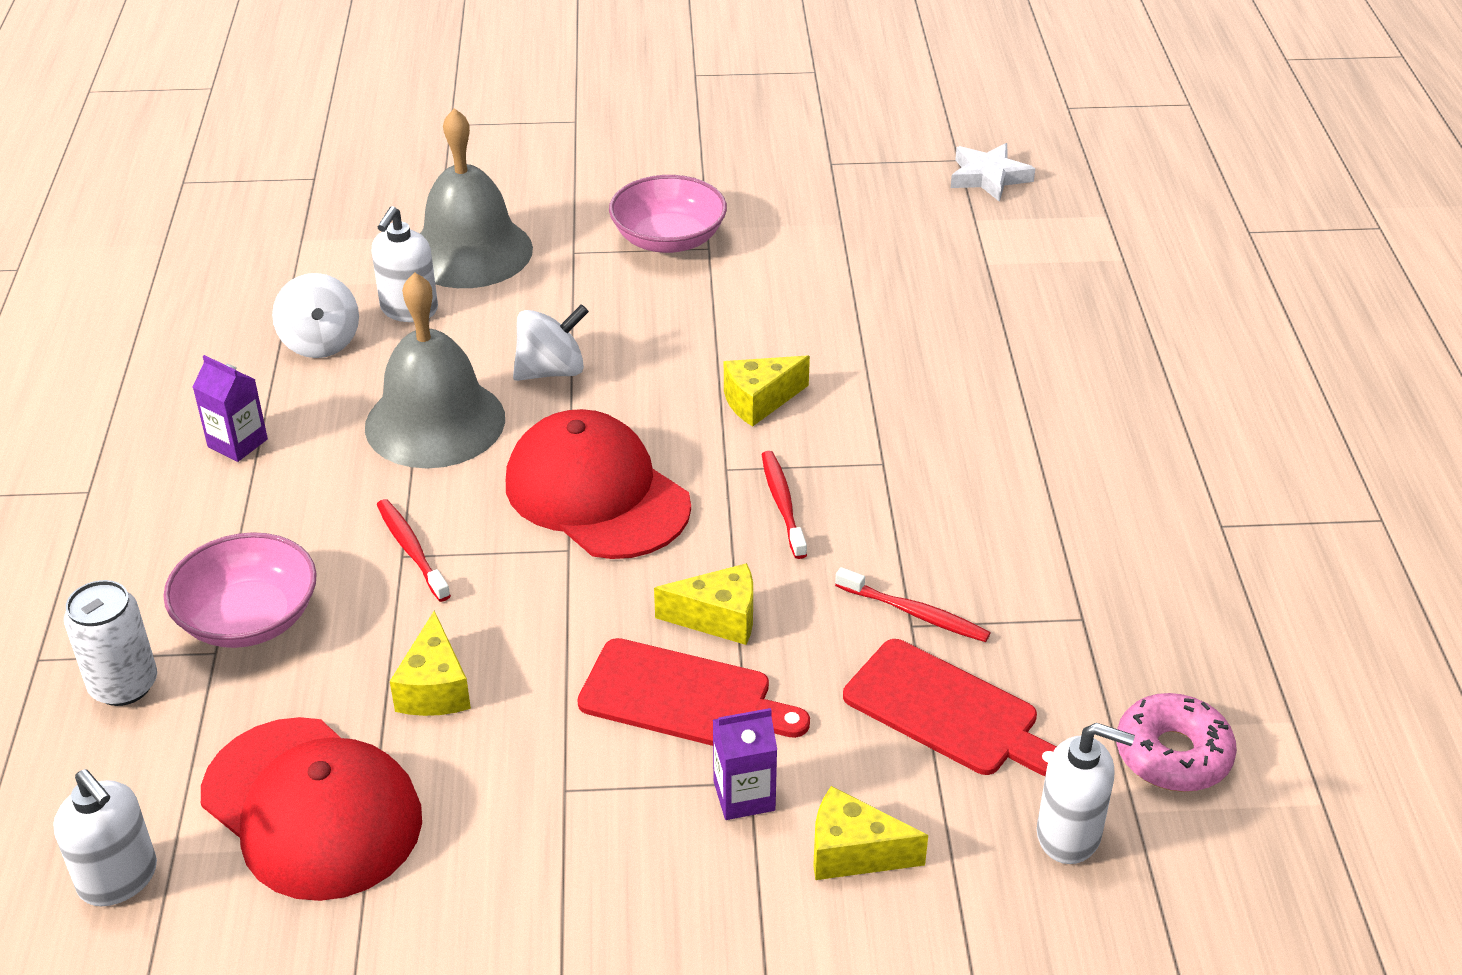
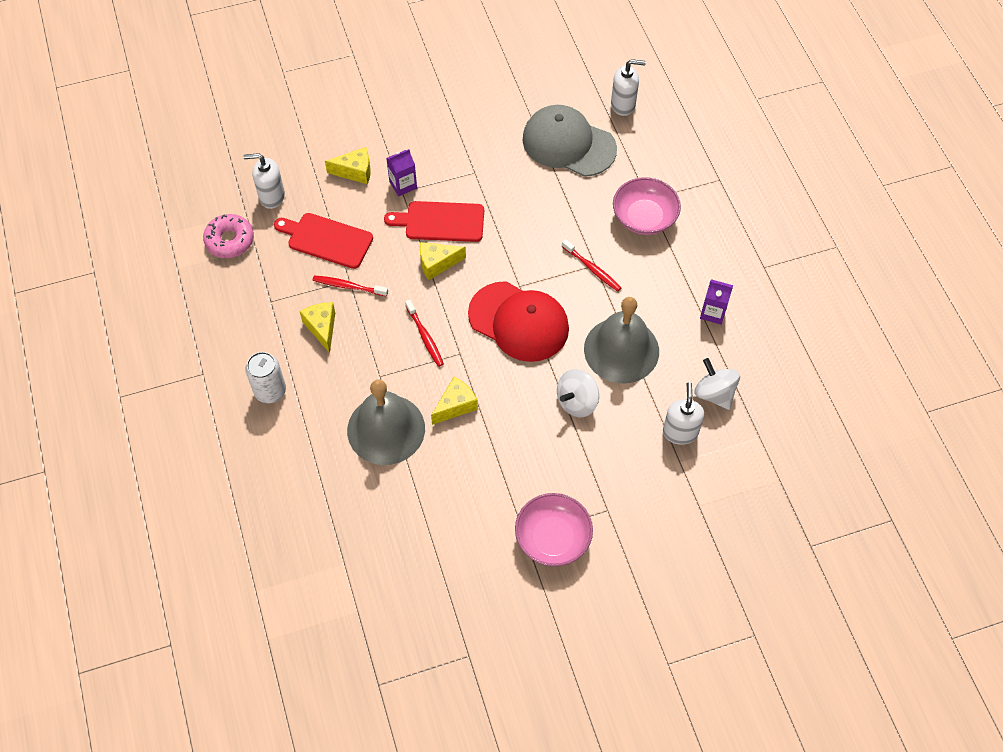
camera: 165 degrees right, 20 degrees up
white soap dispenser [53,769,157,906] -> white soap dispenser turned 150 degrees clockwise [611,59,646,116]
white can [64,580,157,706] -> white can moved to [245,352,286,403]
red cap [201,717,422,901] -> grey cap [522,105,617,177]
yellow cheese [390,611,471,716] -> yellow cheese moved to [300,302,335,353]
grey bell [420,108,533,288] -> grey bell moved to [347,380,425,465]
white star [951,143,1035,202] -> none

